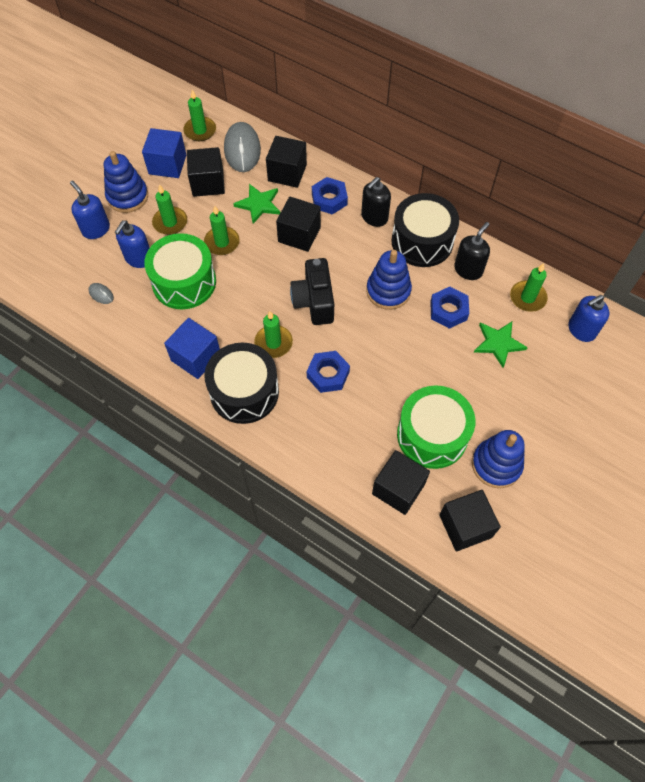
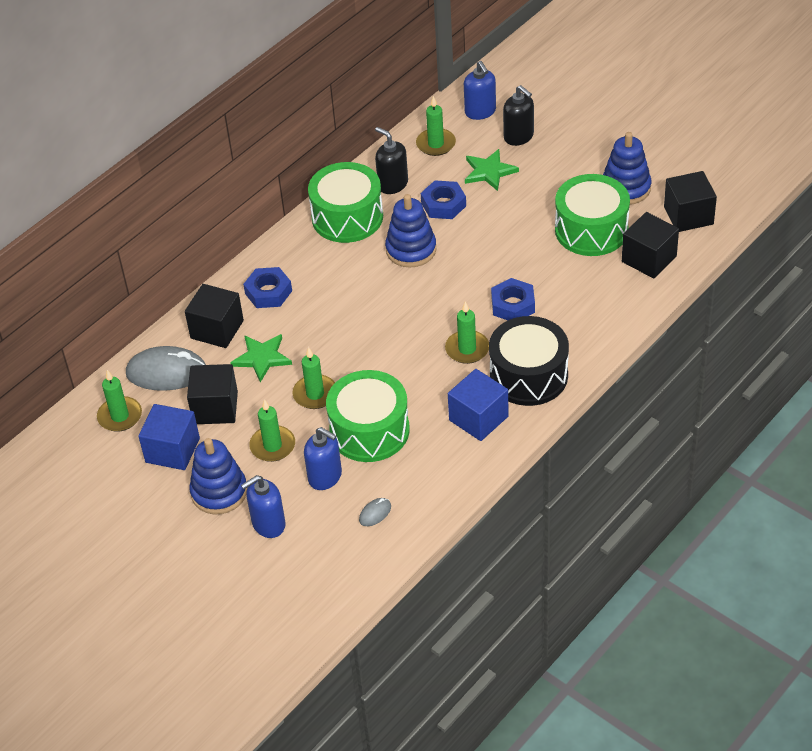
camera: 80 degrees left, 15 degrees down
black cube [276,197,321,252] -> none
black camera [290,258,334,325] -> none
black soap dispenser [361,177,391,227] -> black soap dispenser moved to [503,85,534,146]
black drum [391,193,459,267] -> green drum [308,162,383,243]

